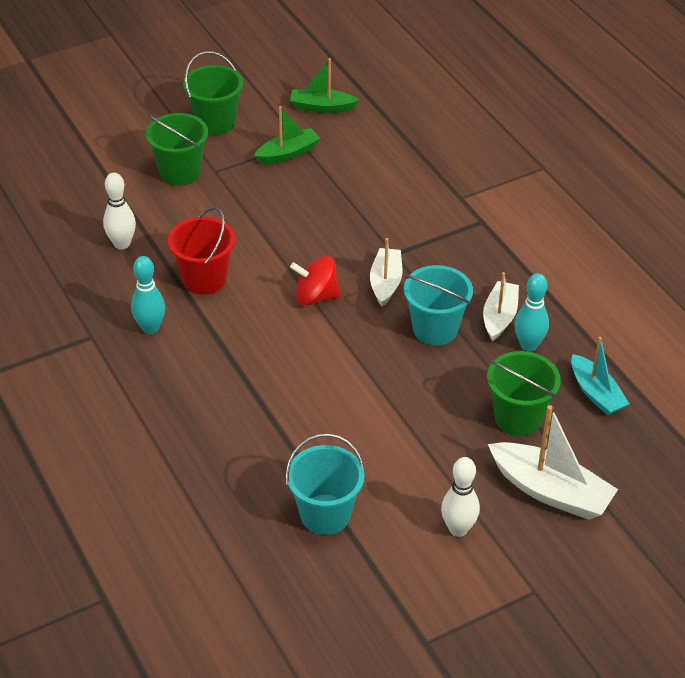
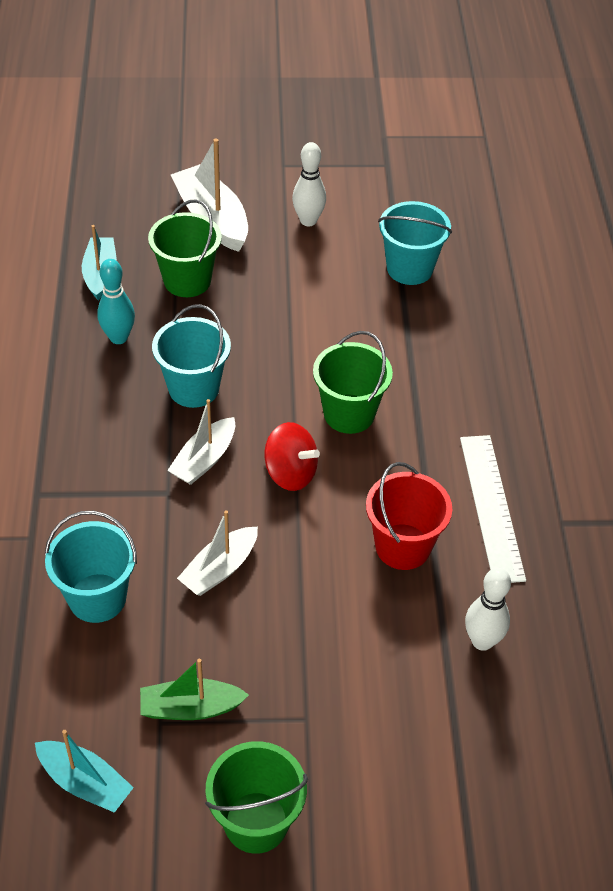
camera: 155 degrees left, 5 degrees up
turquoise bowling pin [131,256,165,334] -> white ruler [460,435,526,583]
green bucket [146,113,208,185] -> green bucket moved to [313,331,393,434]
green boat [290,58,359,113] -> turquoise boat [35,730,134,813]
white boat [483,272,519,341] -> white boat moved to [177,510,258,596]
none -> turquoise bucket [45,511,137,623]

